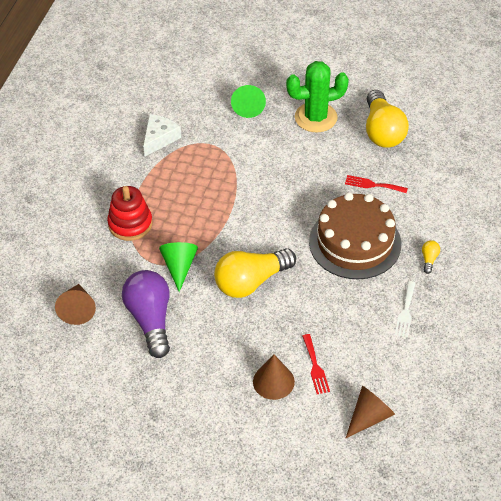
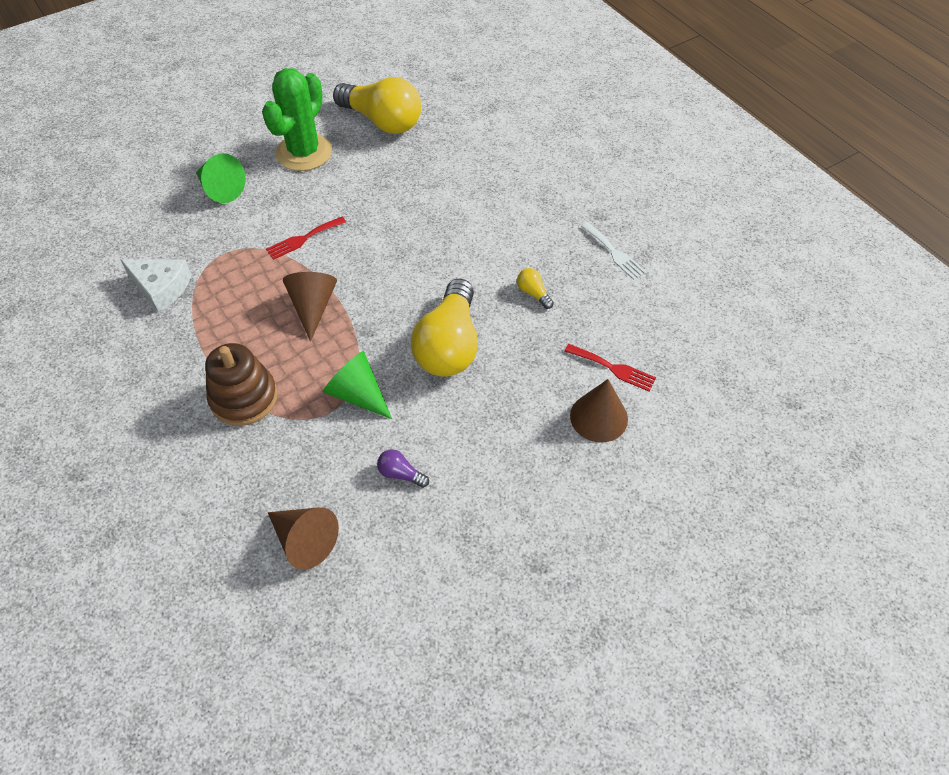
camera: 50 degrees left, 5 degrees up
red stacking toy [107,186,152,241] -> brown stacking toy [205,343,277,426]
purple light bulb [122,270,170,358] -> purple light bulb [377,449,429,488], size x0.40
white cheese [143,114,181,156] -> white cheese turned 135 degrees clockwise [120,259,192,312]
brown cake [309,192,401,279] -> none
red fork [345,175,408,193] -> red fork moved to [266,217,346,260]
brown cone [346,386,395,438] -> brown cone moved to [283,272,337,342]
yellow light bulb [422,240,440,274] -> yellow light bulb moved to [517,268,554,309]

